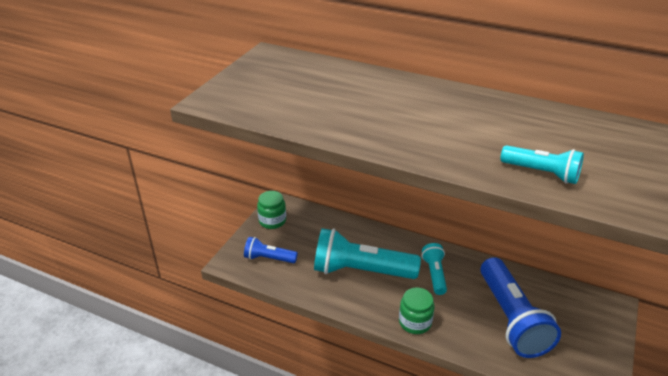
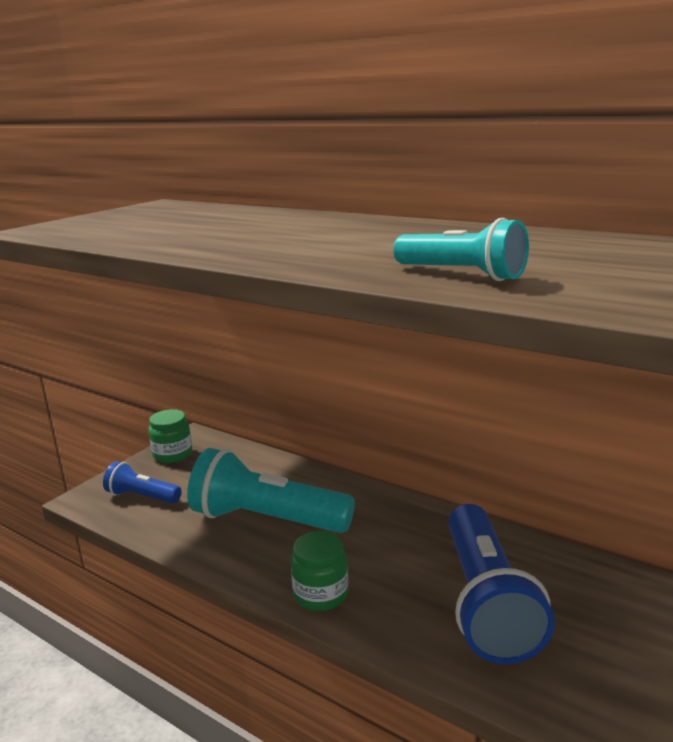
camera: 10 degrees right, 15 degrees down
turquoise flashlight [422,243,447,295] -> none

